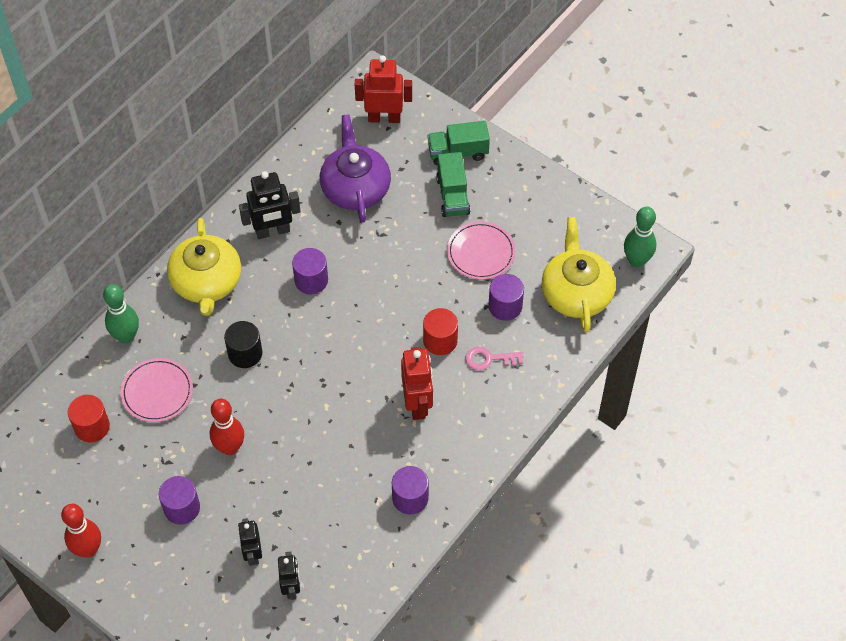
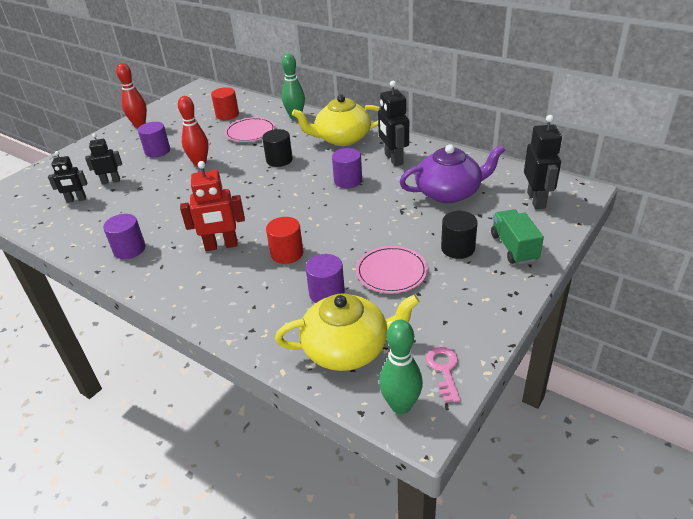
camera: 90 degrees right, 20 degrees down
red robot [355,55,412,123] -> black robot [524,115,562,209]
green truck [436,152,471,217] -> black cylinder [441,211,478,259]
pink key [465,347,524,370] -> pink key moved to [426,347,460,402]

